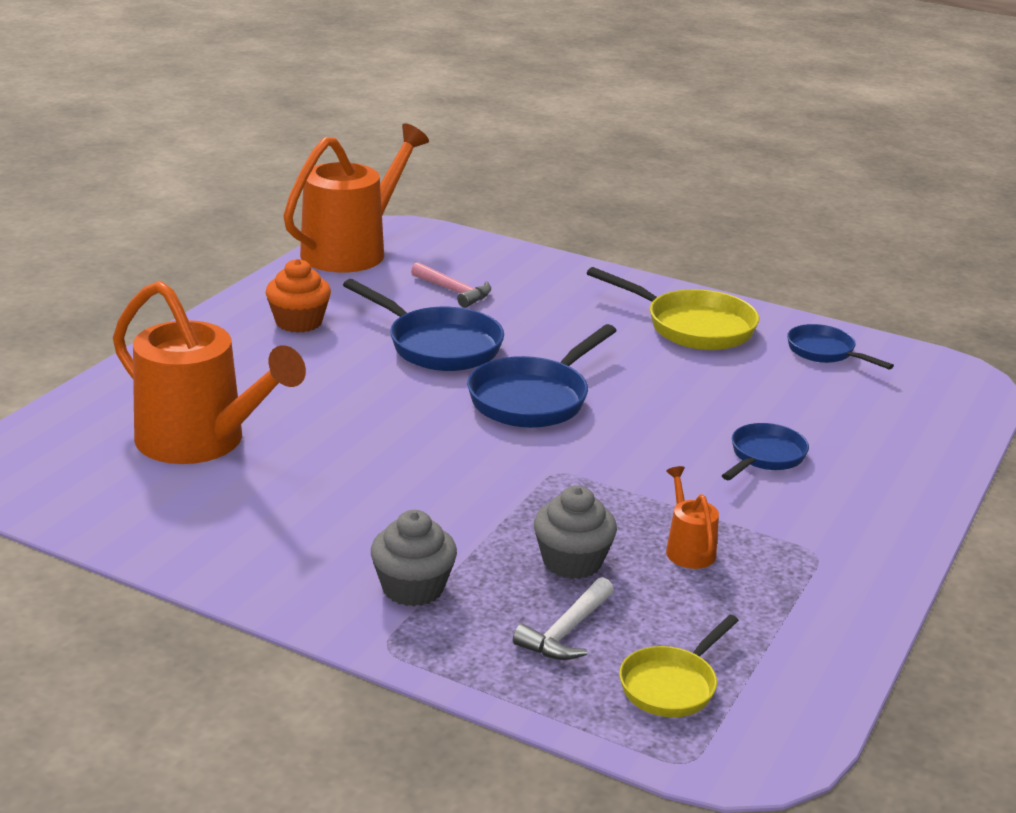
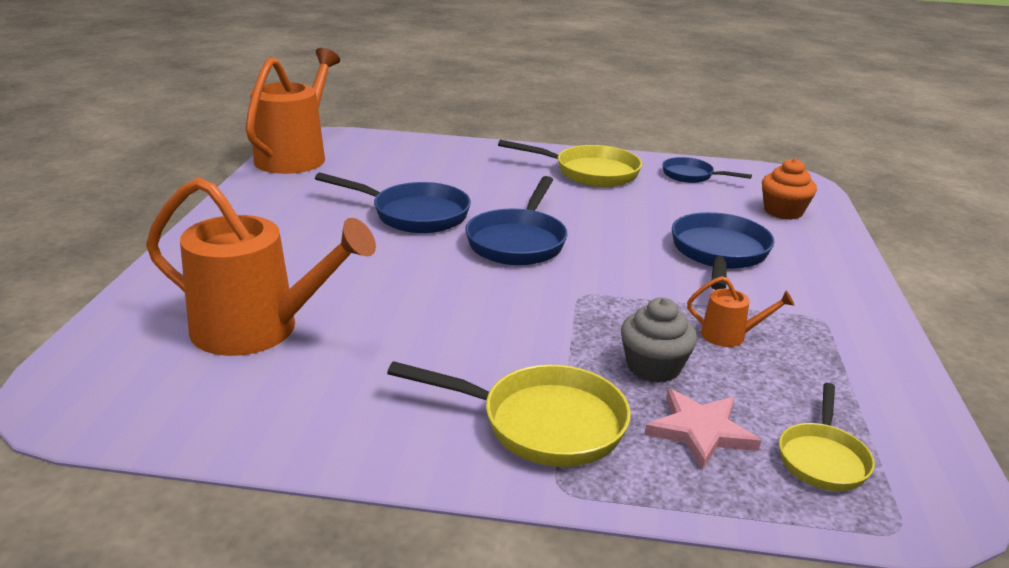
camera: 20 degrees left, 0 degrees up
orange cupcake [266,259,331,333] -> orange cupcake moved to [762,158,817,220]
grey cupcake [371,510,457,606] -> yellow pan [387,361,631,467]
pink hammer [411,262,491,308] -> none
white hammer [513,577,614,660] -> pink star [645,389,761,470]
orange watering can [666,466,719,569] -> orange watering can turned 135 degrees clockwise [687,276,794,347]
blue pan [722,423,809,480] -> blue pan [672,212,775,290], size x1.64

